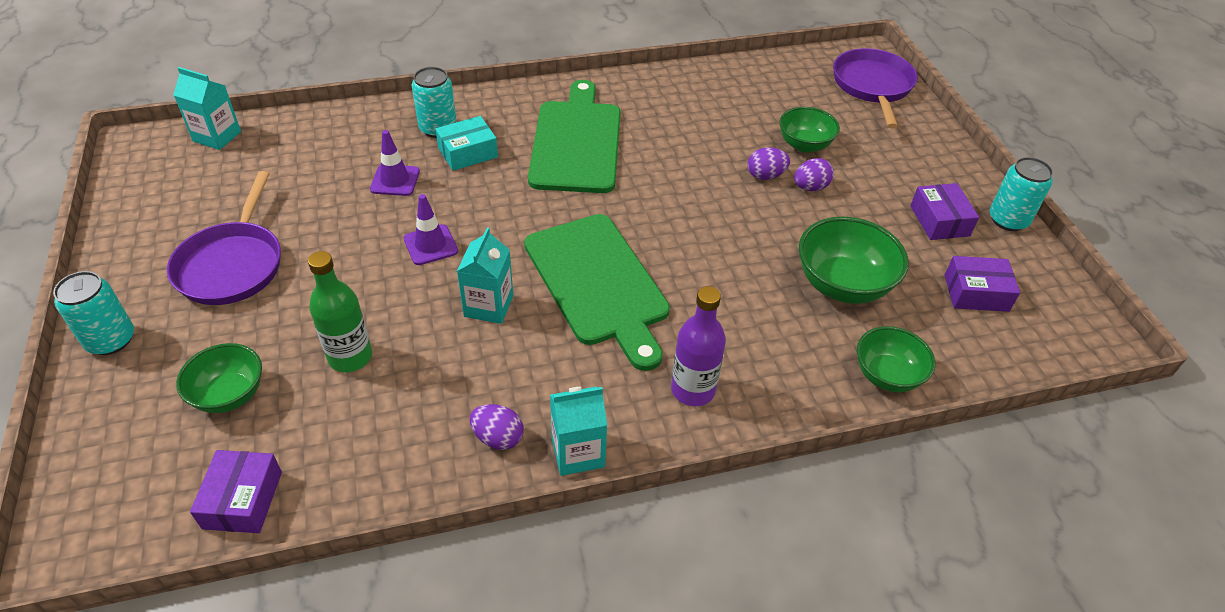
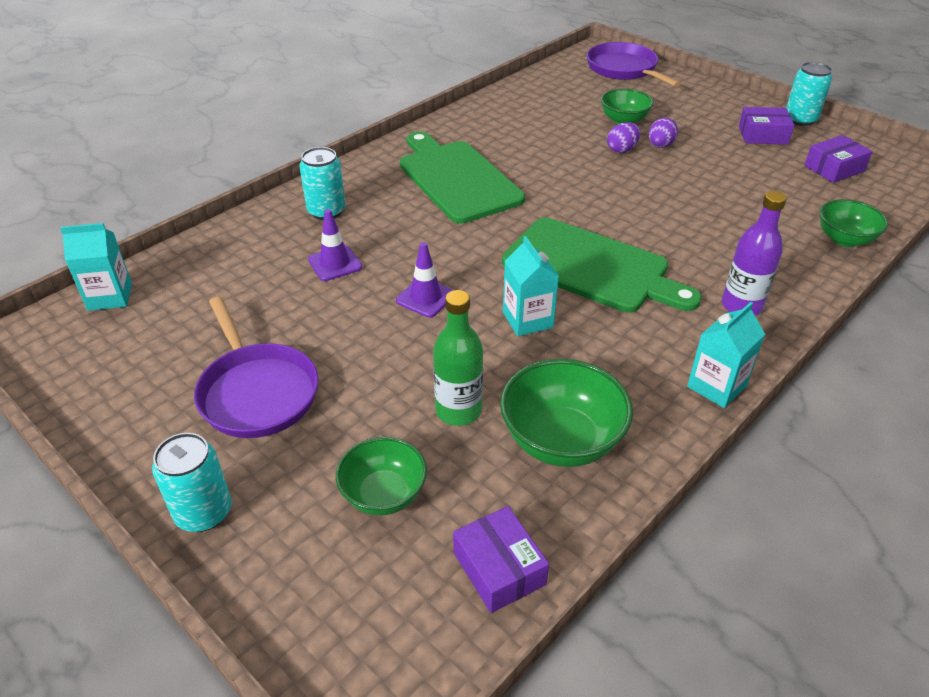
camera: 30 degrees left, 5 degrees down
turquoise box [435,116,498,171] -> none
purple egg [470,404,524,450] -> none
green bowl [799,217,909,304] -> green bowl moved to [500,359,633,467]
purple box [910,183,979,240] -> purple box turned 45 degrees counterclockwise [739,107,794,145]

